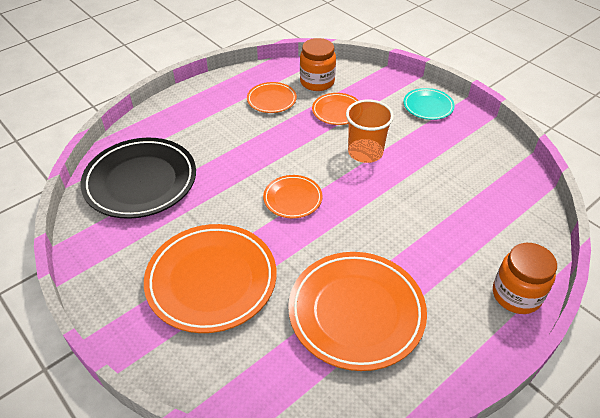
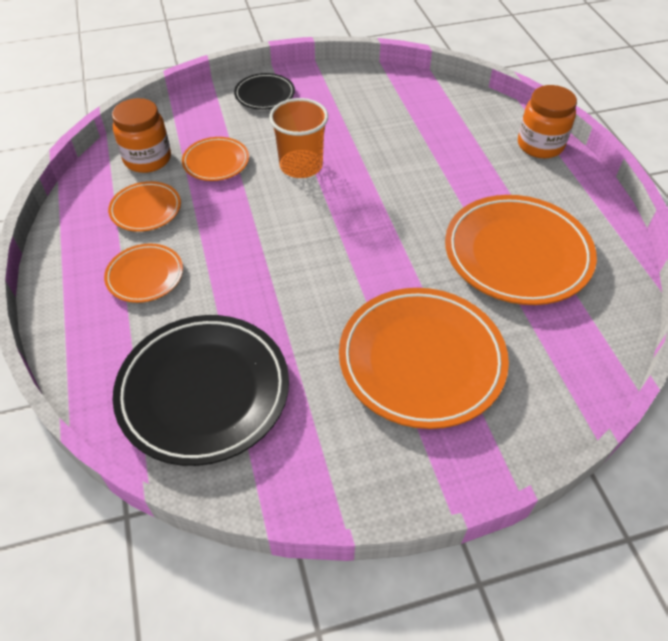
camera: 65 degrees left, 5 degrees up
orange plate [263,175,323,218] -> orange plate moved to [104,244,183,303]
turquoise plate [403,88,455,120] -> black plate [234,73,295,110]

